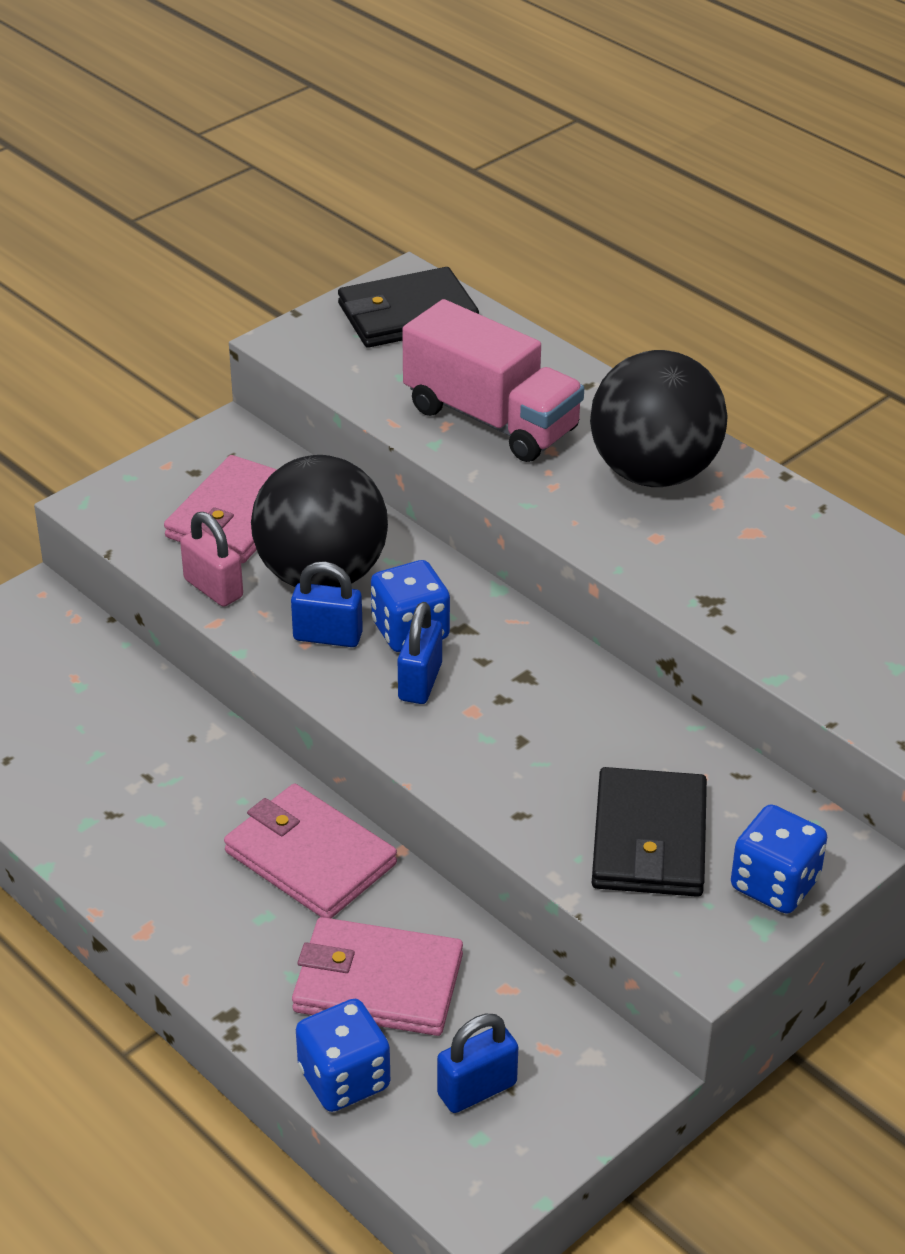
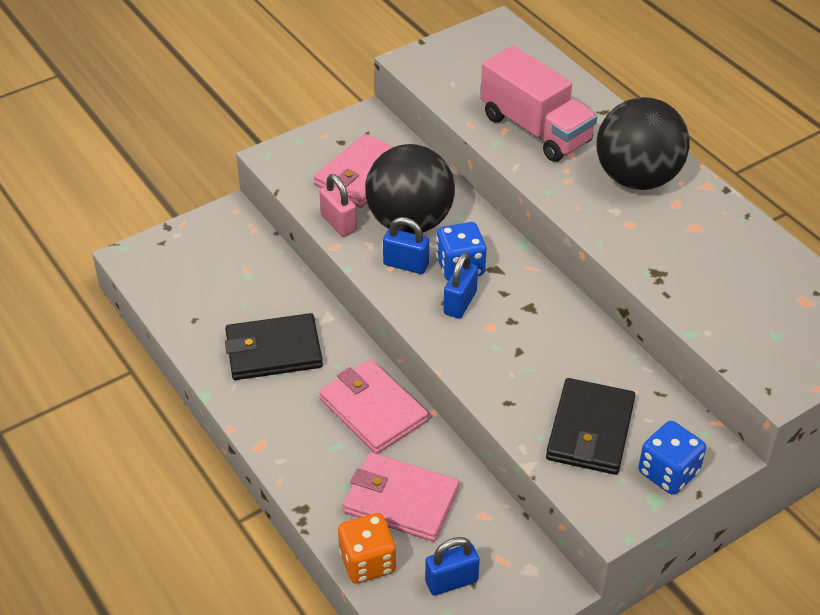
camera: 10 degrees right, 5 degrees up
blue dice [296,999,390,1112] -> orange dice [338,513,396,583]
black wallet [338,267,479,348] -> black wallet moved to [225,313,323,380]

